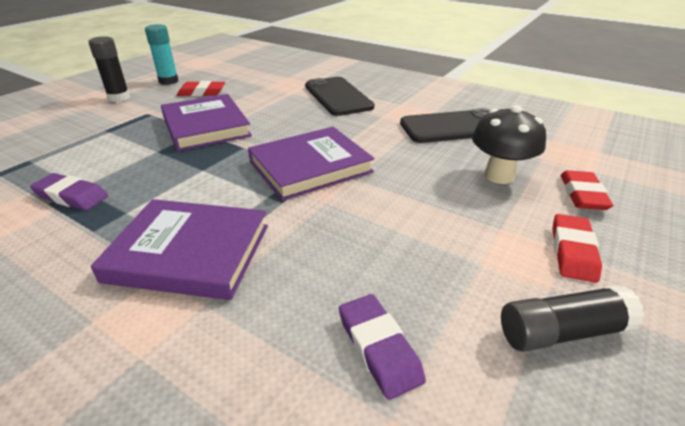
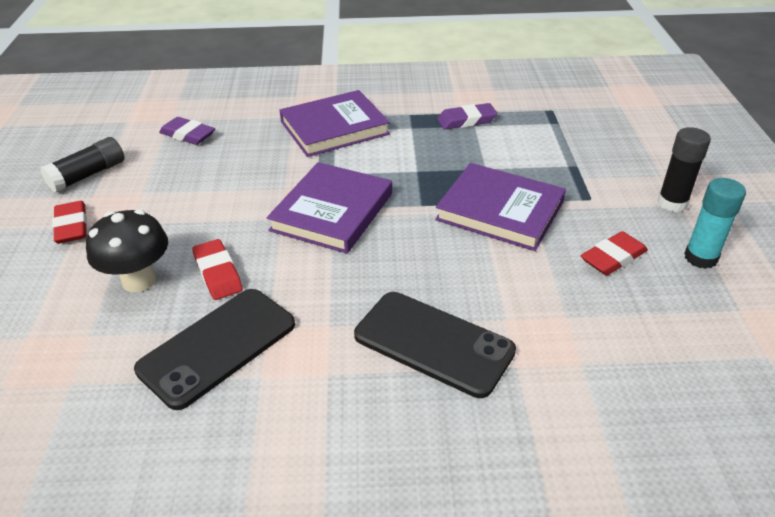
camera: 145 degrees right, 5 degrees up
red eraser [560,170,613,210] -> red eraser moved to [192,239,243,300]

